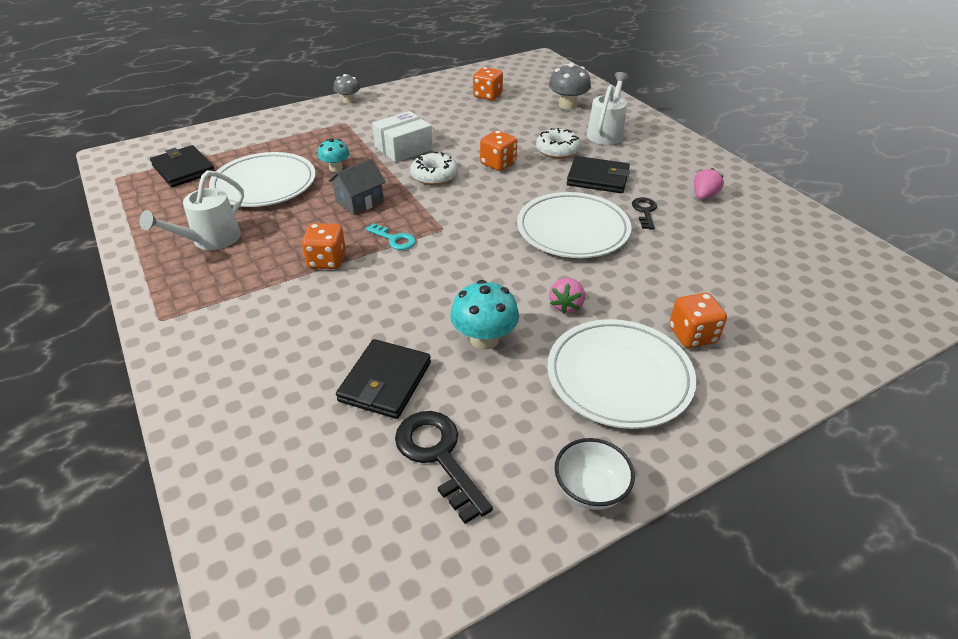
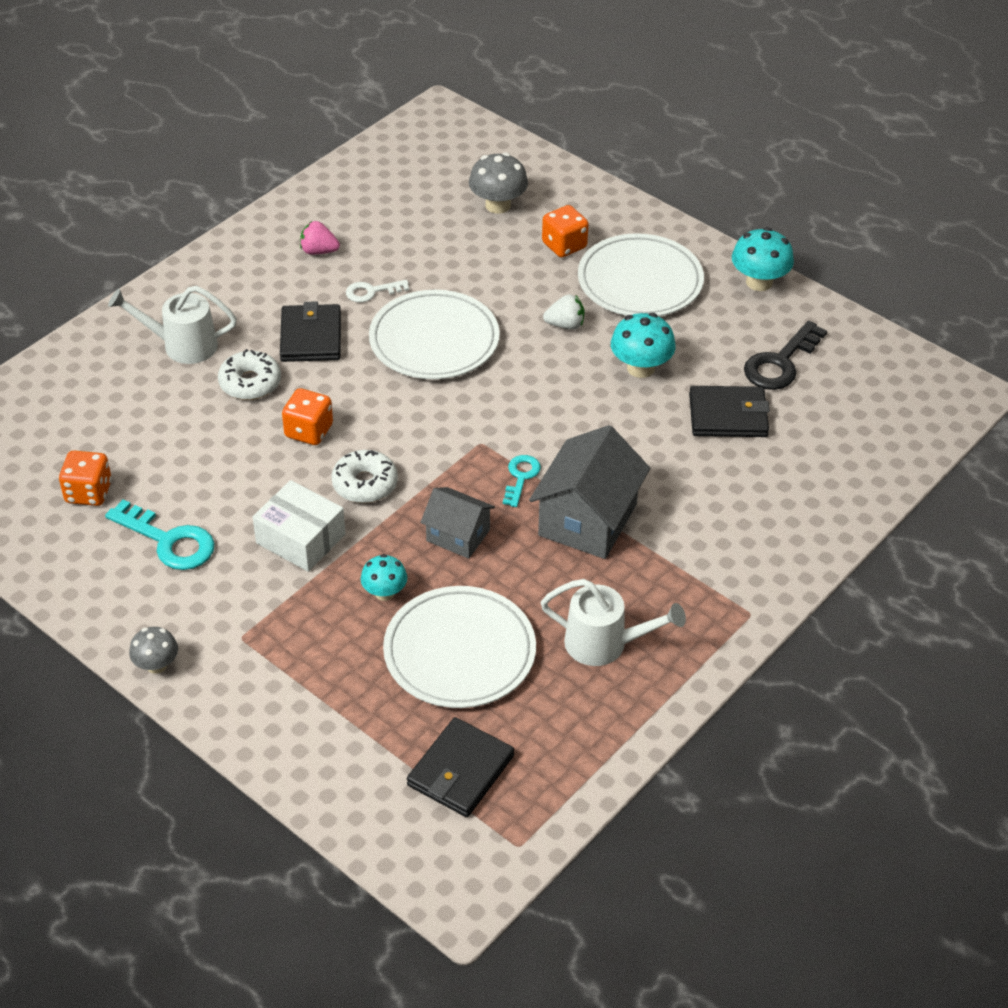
camera: 110 degrees left, 5 degrees up
orange dice [302,223,346,269] -> grey house [529,425,650,559]
grey mushroom [549,63,591,110] -> grey mushroom moved to [469,152,528,214]
pink strawberry [549,278,585,314] -> white strawberry [543,294,584,330]
white bowl [554,438,635,510] -> turquoise mushroom [732,227,794,291]
black key [632,197,657,230] -> white key [346,280,409,302]
none -> turquoise key [105,500,215,570]

